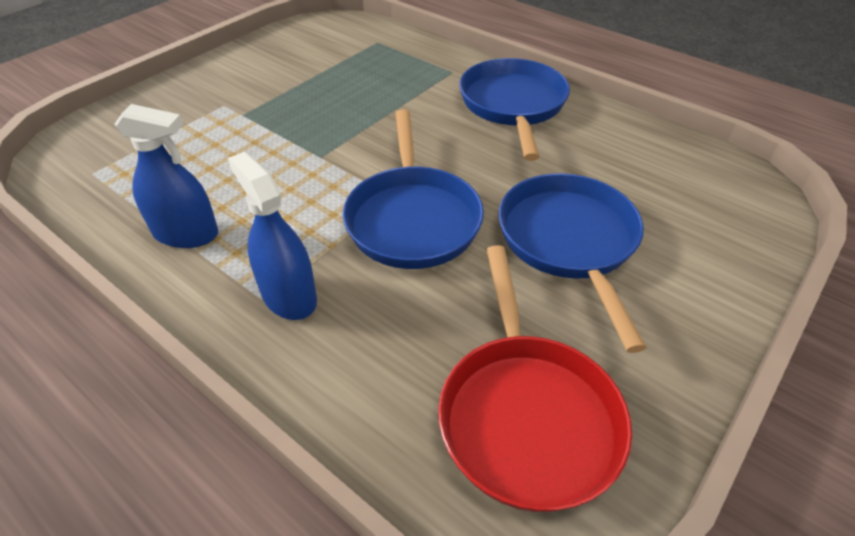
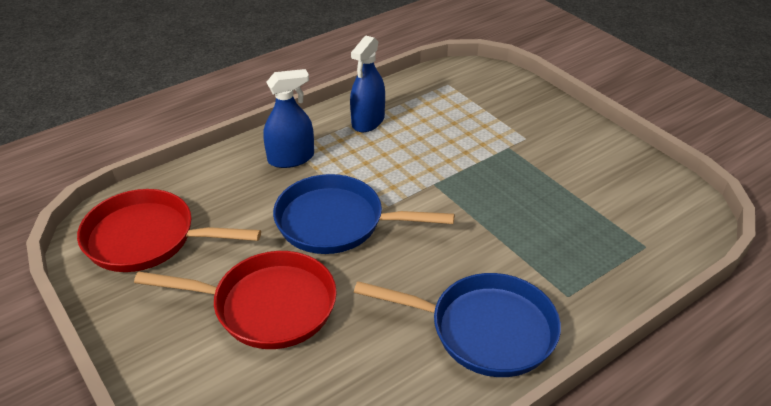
camera: 105 degrees right, 5 degrees down
blue pan [499,173,647,353] -> red pan [134,251,337,349]

